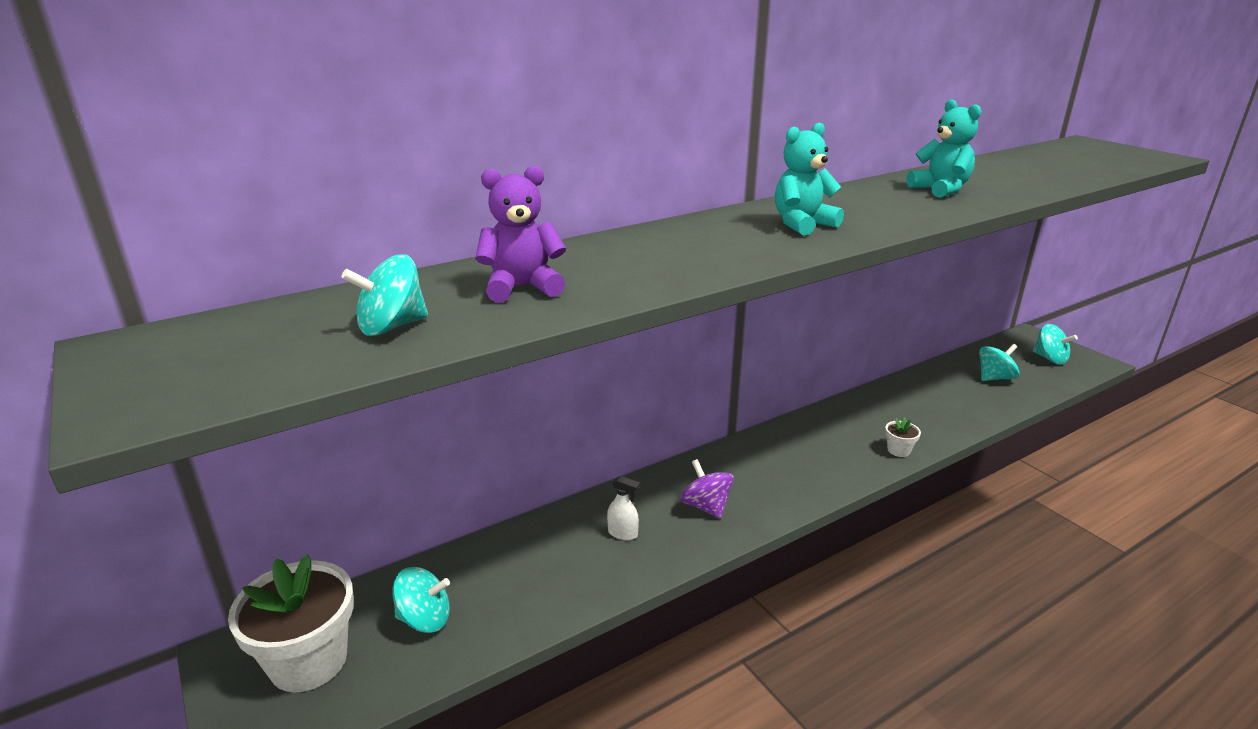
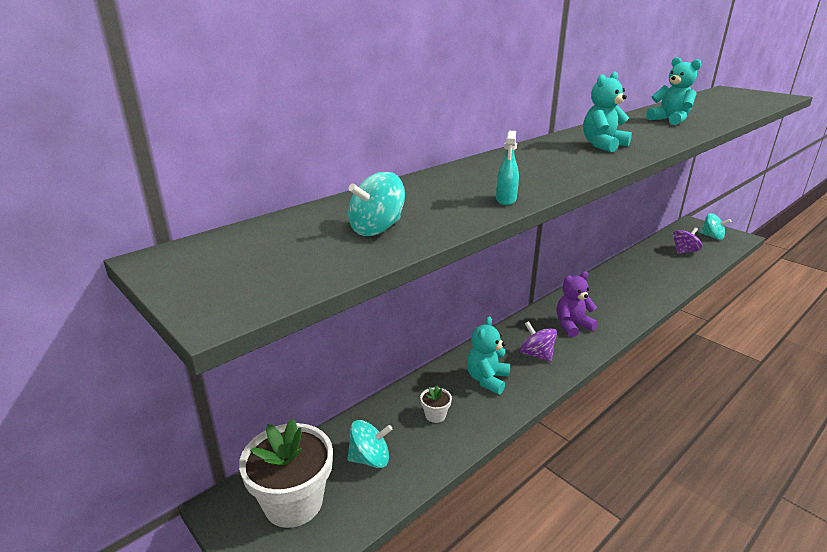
camera: 10 degrees left, 0 degrees up
purple teddy bear [476,166,566,302] -> purple teddy bear moved to [556,271,598,337]
white spray bottle [607,476,640,540] -> turquoise teddy bear [467,316,510,394]
white flower pot [885,417,921,457] -> white flower pot moved to [420,386,452,423]
turquoise spinning top [979,344,1020,381] -> purple spinning top [673,227,702,254]
none -> turquoise spray bottle [496,131,519,205]

